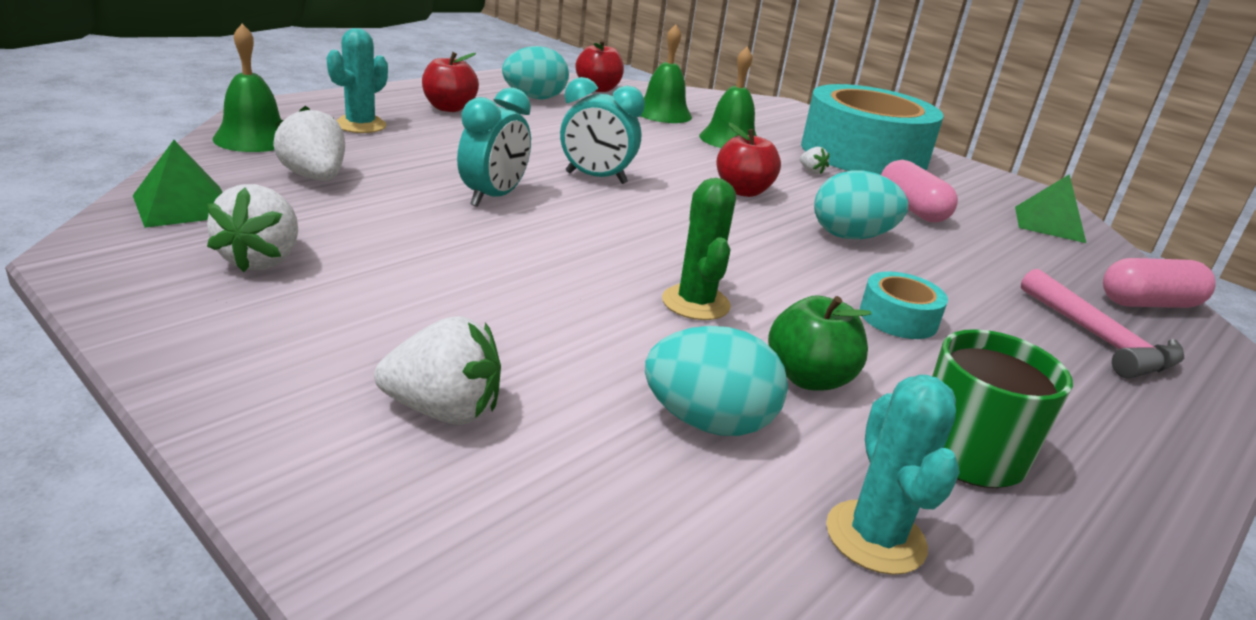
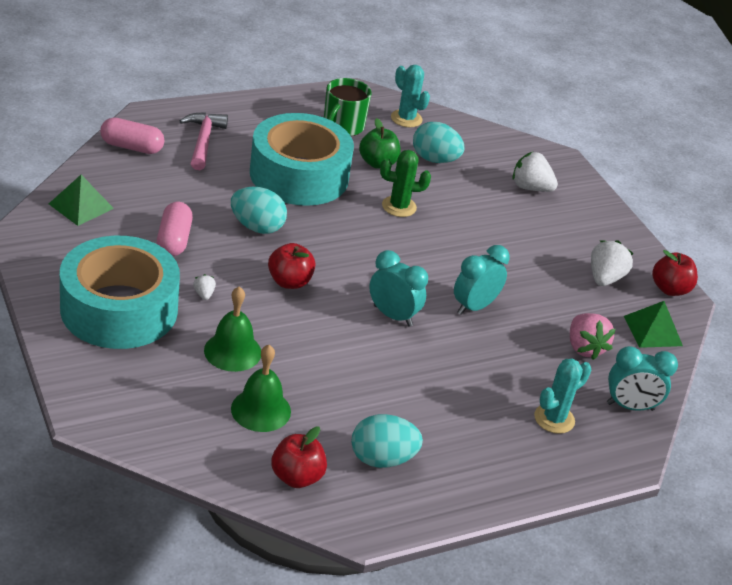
camera: 160 degrees left, 10 degrees up
green bell [213,24,281,152] -> turquoise clock [607,346,678,411]
white strawberry [273,106,345,181] -> pink strawberry [570,313,616,360]
red apple [422,52,479,112] -> red apple moved to [652,250,698,296]
green cactus [662,178,736,320] -> green cactus turned 75 degrees clockwise [380,150,431,217]
turquoise cactus [826,375,960,575] -> turquoise cactus turned 60 degrees counterclockwise [391,65,430,127]
turquoise tape [860,272,948,339] -> turquoise tape [250,113,354,206], size x2.50

